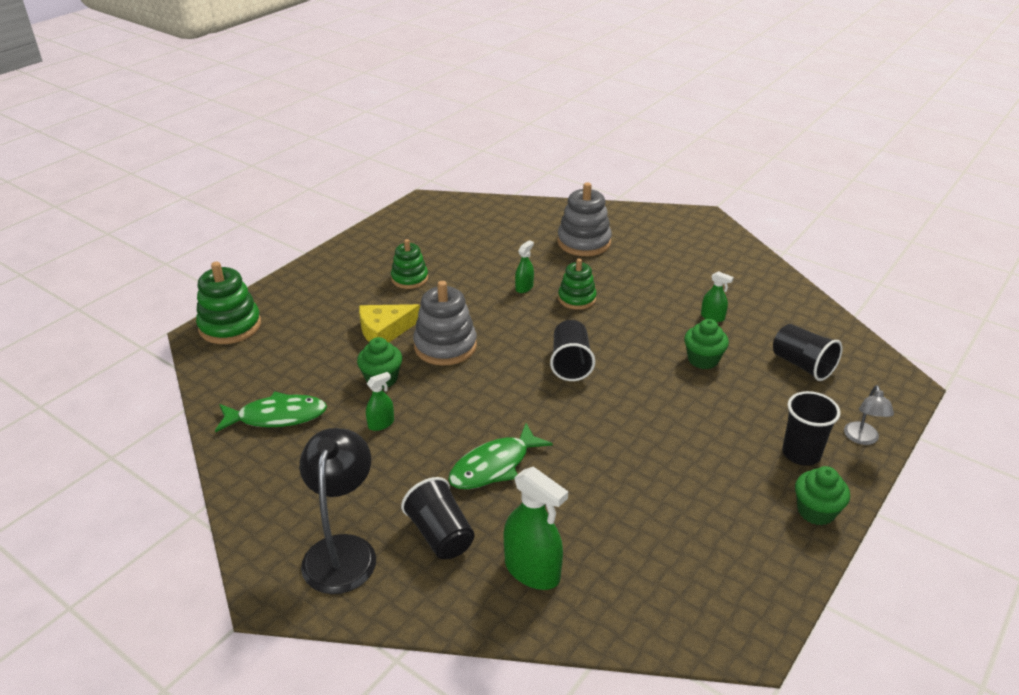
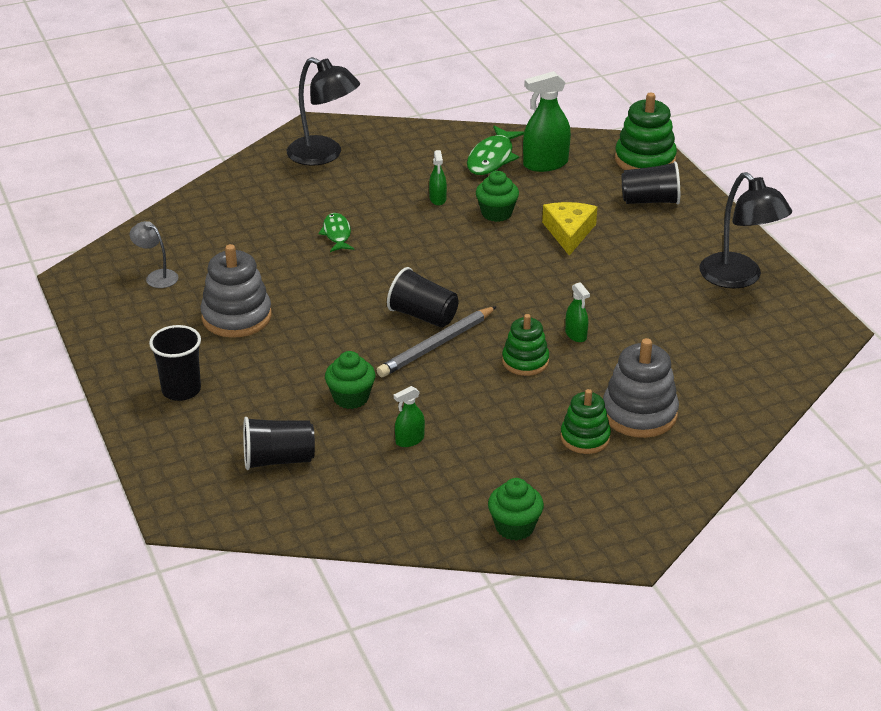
camera: 120 degrees right, 0 degrees up
green stacking toy [391,239,428,289] -> green stacking toy moved to [560,389,611,454]
black cup [401,477,475,559] -> black cup moved to [622,161,680,205]
grey stacking toy [413,281,477,366] -> grey stacking toy moved to [201,244,272,338]
green fish [448,423,553,489] -> green fish [318,213,354,252], size x0.65
green spray bottle [504,466,568,590] -> green spray bottle moved to [523,71,571,172]
green cupcake [795,466,850,525] -> green cupcake moved to [488,478,544,541]
grey lamp [844,385,894,445] -> grey lamp moved to [130,221,178,288]
none -> grey pencil [377,306,497,377]
none -> black lamp [700,172,792,288]

